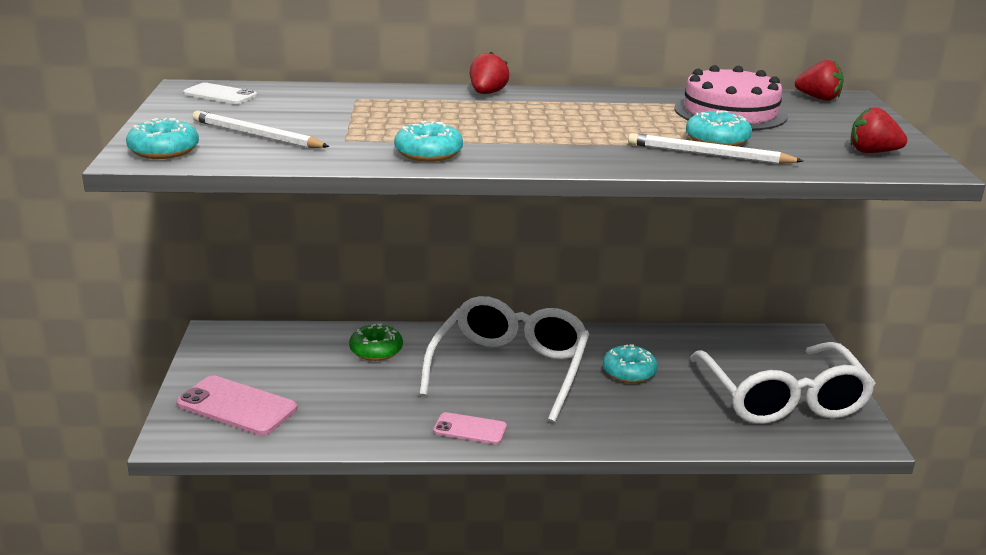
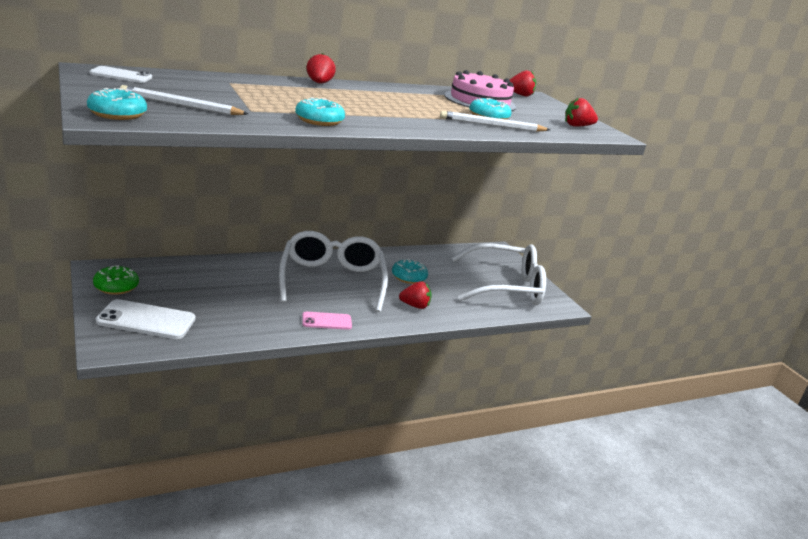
camera: 25 degrees left, 0 degrees up
pink phone [176,376,297,435] -> white phone [96,299,195,339]
green donut [349,323,403,361] -> green donut moved to [93,265,139,295]
white glasses [690,342,876,424] -> white glasses turned 60 degrees counterclockwise [451,243,546,305]
none -> red strawberry [399,281,432,309]

